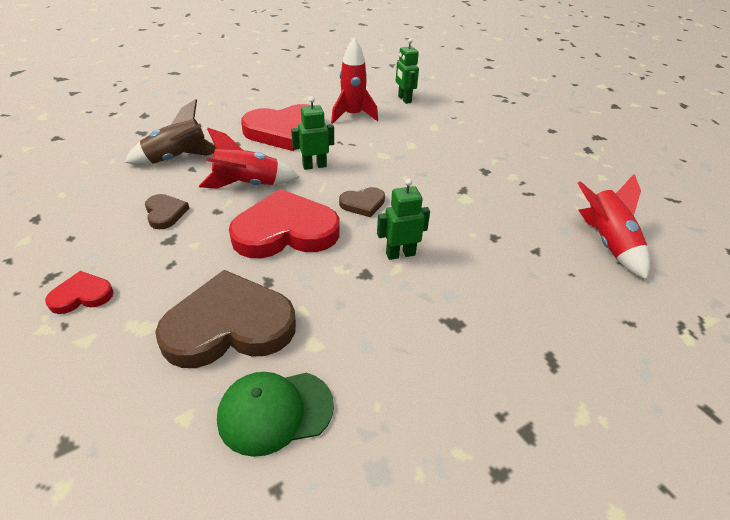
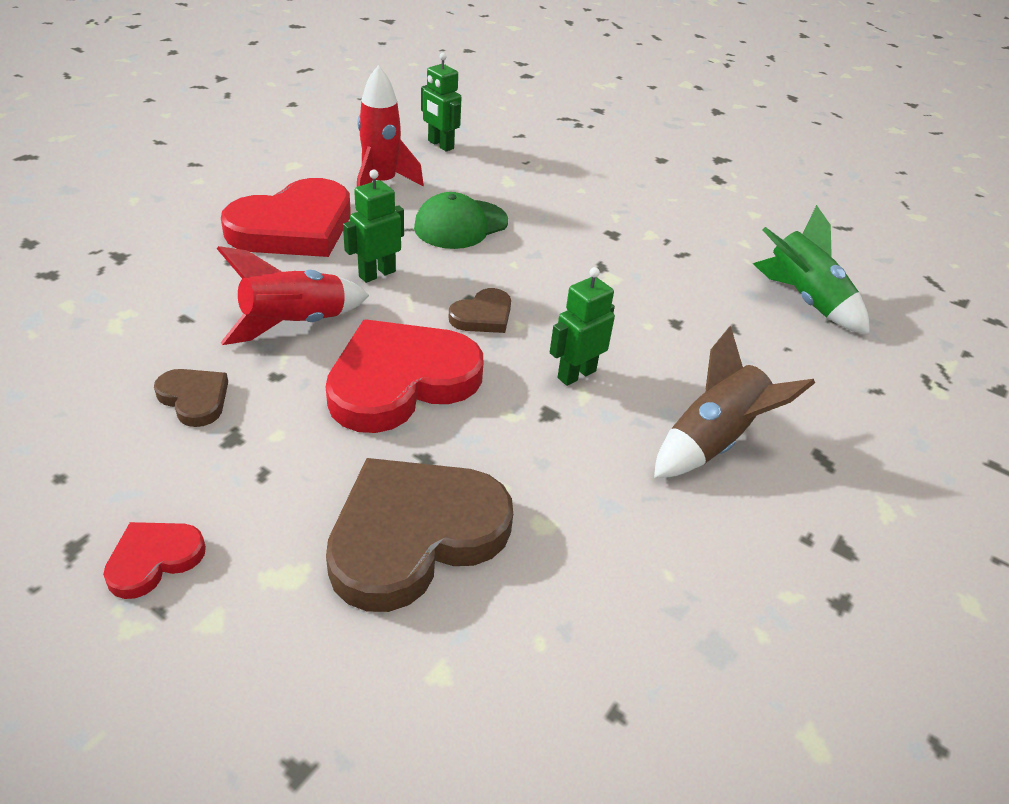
camera: 25 degrees left, 0 degrees up
brown rocket [125,99,216,165] -> brown rocket moved to [654,326,815,478]
green cap [217,372,334,457] -> green cap moved to [414,192,508,249]
red rocket [577,174,650,280] -> green rocket [753,205,870,335]

